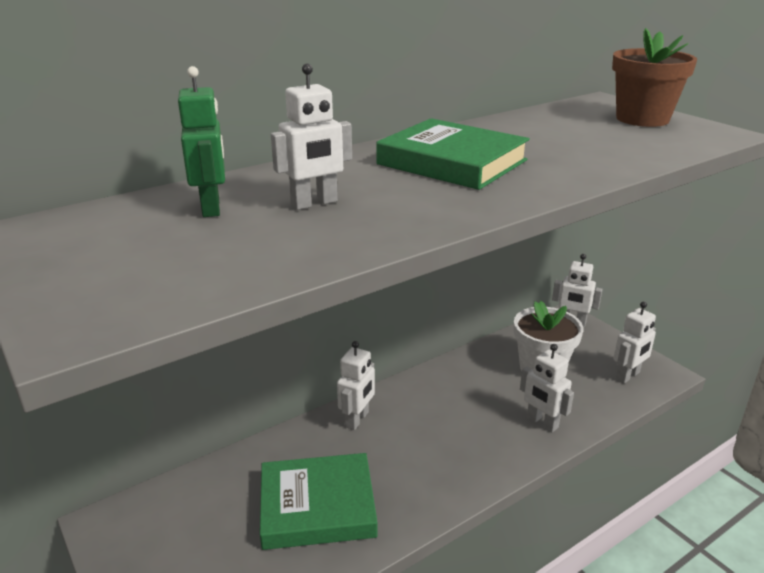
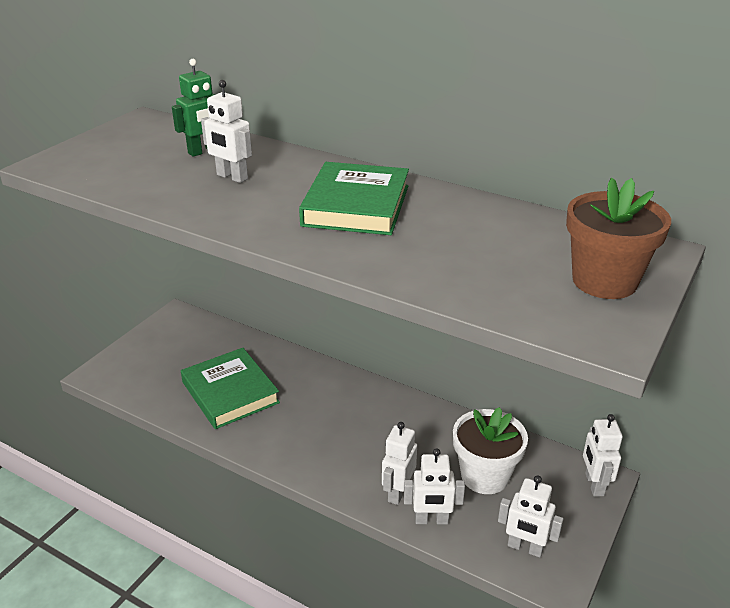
camera: 65 degrees right, 5 degrees up
white robot [337,341,375,430] -> white robot moved to [404,448,465,524]

